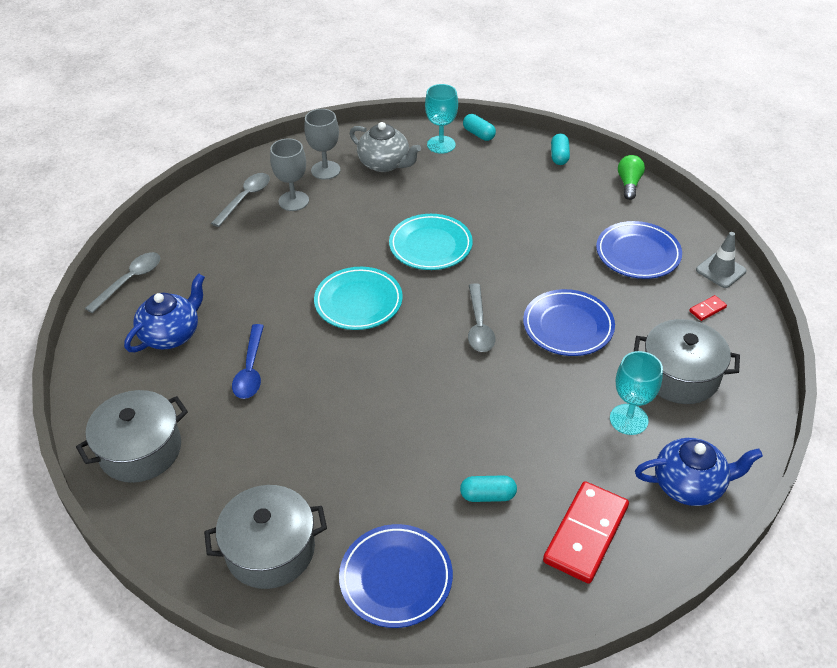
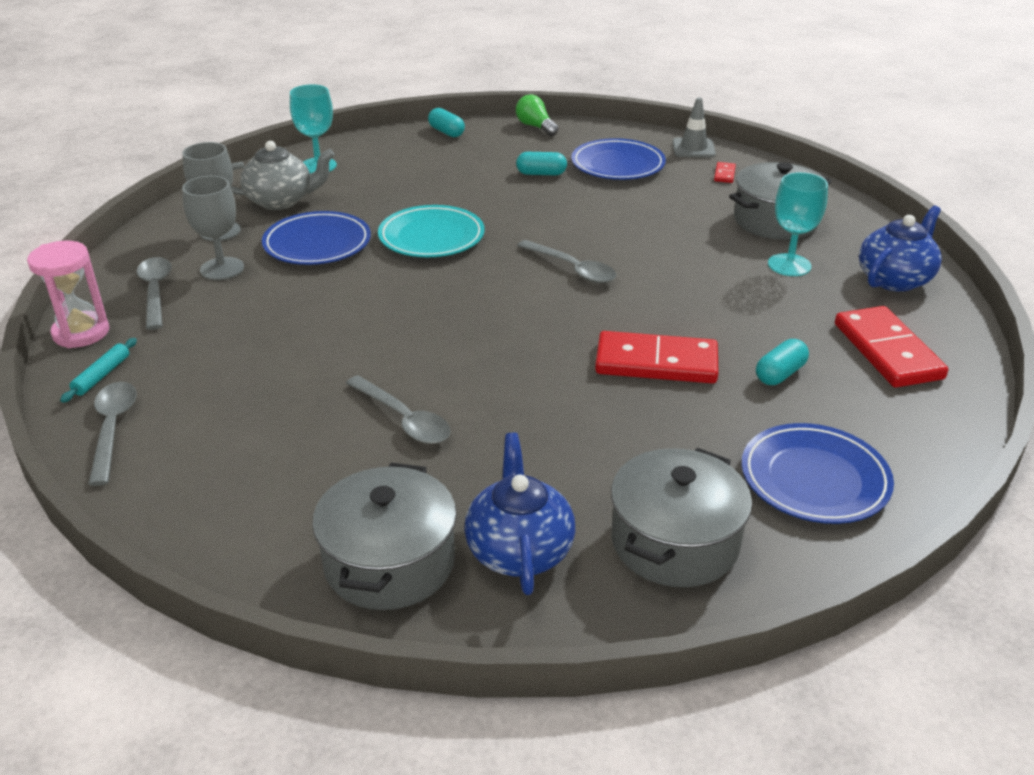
camera: 45 degrees left, 10 degrees down
blue teapot [124,273,205,352] -> blue teapot moved to [464,433,575,595]
blue spoon [232,324,264,399] -> grey spoon [346,375,451,444]
turquoise plate [314,267,403,330] -> none
turquoise capsule [463,114,496,141] -> turquoise capsule moved to [516,152,567,175]
blue plate [523,289,615,356] -> blue plate moved to [262,211,371,265]
none -> pink hourglass [27,241,110,348]
none -> turquoise rolling pin [60,338,137,403]
none -> red domino [595,331,719,384]

